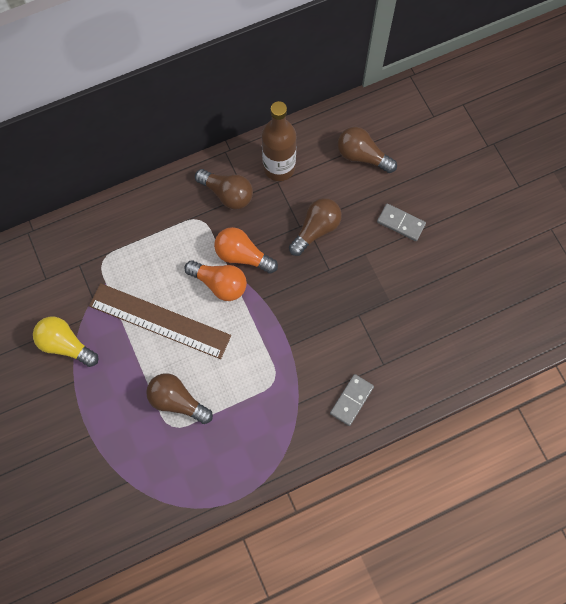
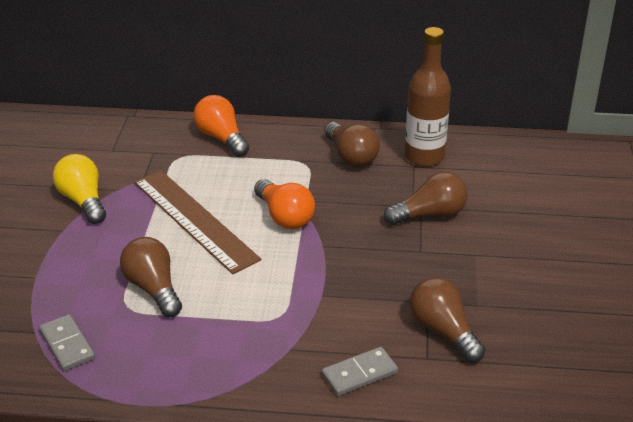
camera: 30 degrees right, 35 degrees down
orange light bulb [214,227,278,274] -> orange light bulb moved to [193,95,249,157]
brown light bulb [337,127,397,173] -> brown light bulb moved to [410,277,485,362]
grey domino [377,204,426,241] -> grey domino moved to [39,314,95,371]

